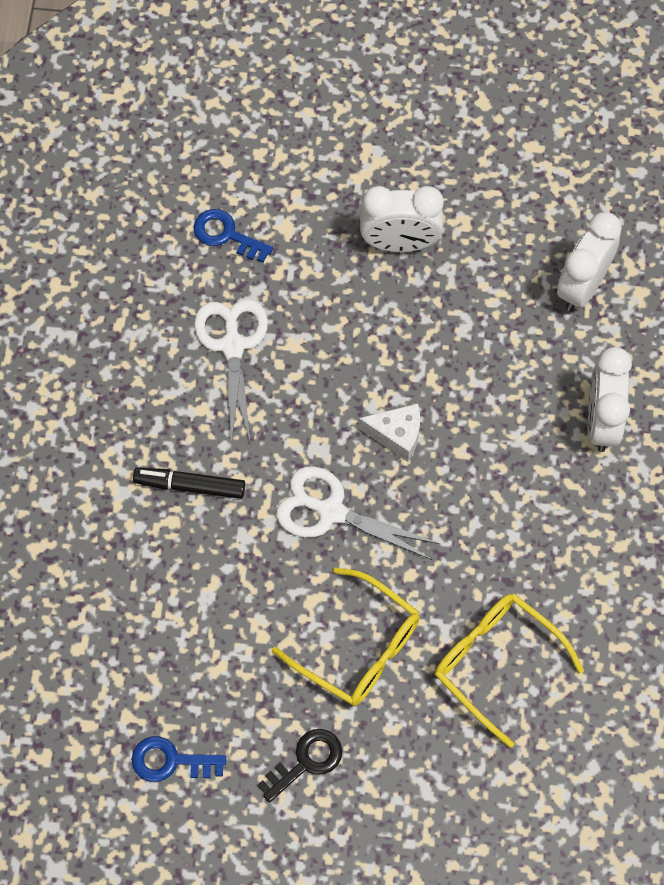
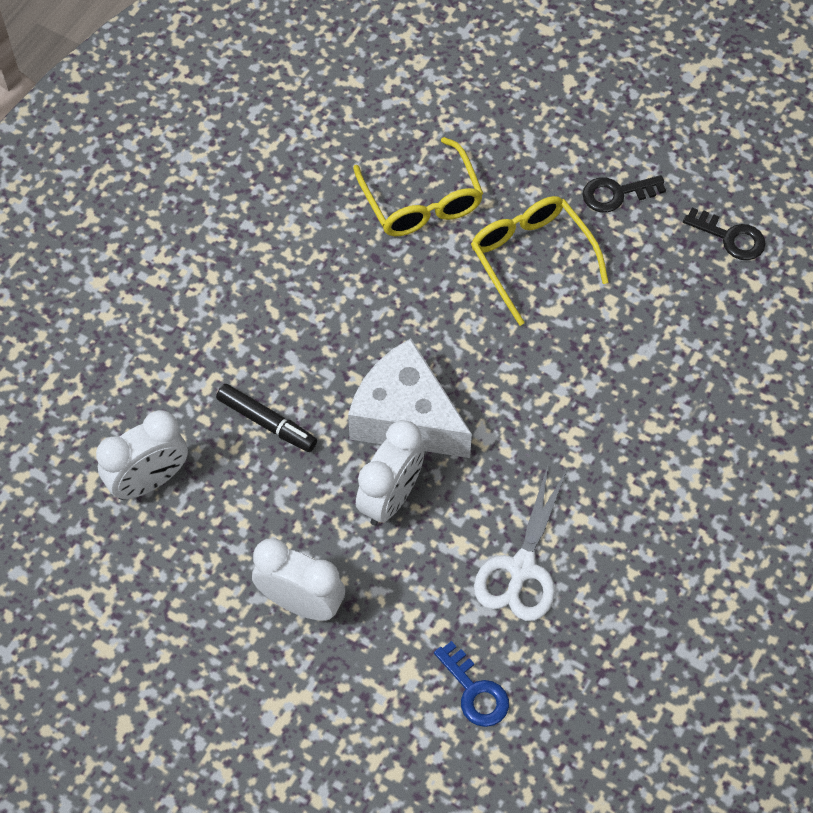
camera: 155 degrees left, 5 degrees down
blue key [131,736,226,782] -> black key [683,208,766,260]
black marker [133,467,245,499] -> black marker moved to [216,384,317,452]
white scissors [276,467,440,560] -> none
white cheese [359,404,420,462] -> white cheese [348,338,472,458], size x1.95
white clock [588,347,632,452] -> white clock moved to [356,420,425,525]

